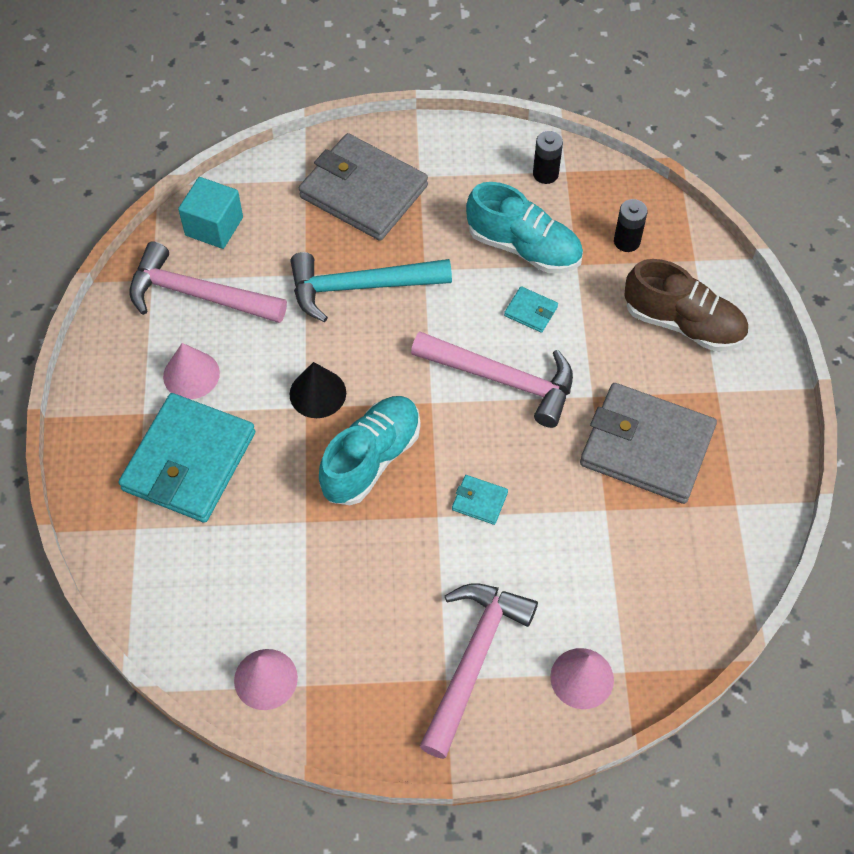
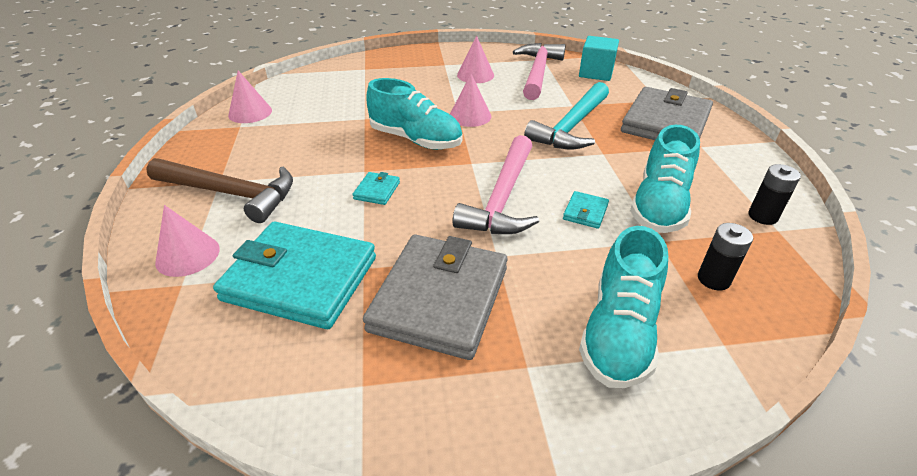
camera: 85 degrees right, 20 degrees down
turquoise wallet [118,393,255,523] -> turquoise wallet moved to [213,222,376,329]
black cone [290,362,346,418] -> pink cone [450,74,491,127]
turquoise hammer [291,252,452,322] -> turquoise hammer turned 135 degrees counterclockwise [524,82,609,149]
pink hammer [420,584,538,759] -> brown hammer [146,158,293,223]
brown shoe [624,259,748,351] -> turquoise shoe [579,226,668,388]

